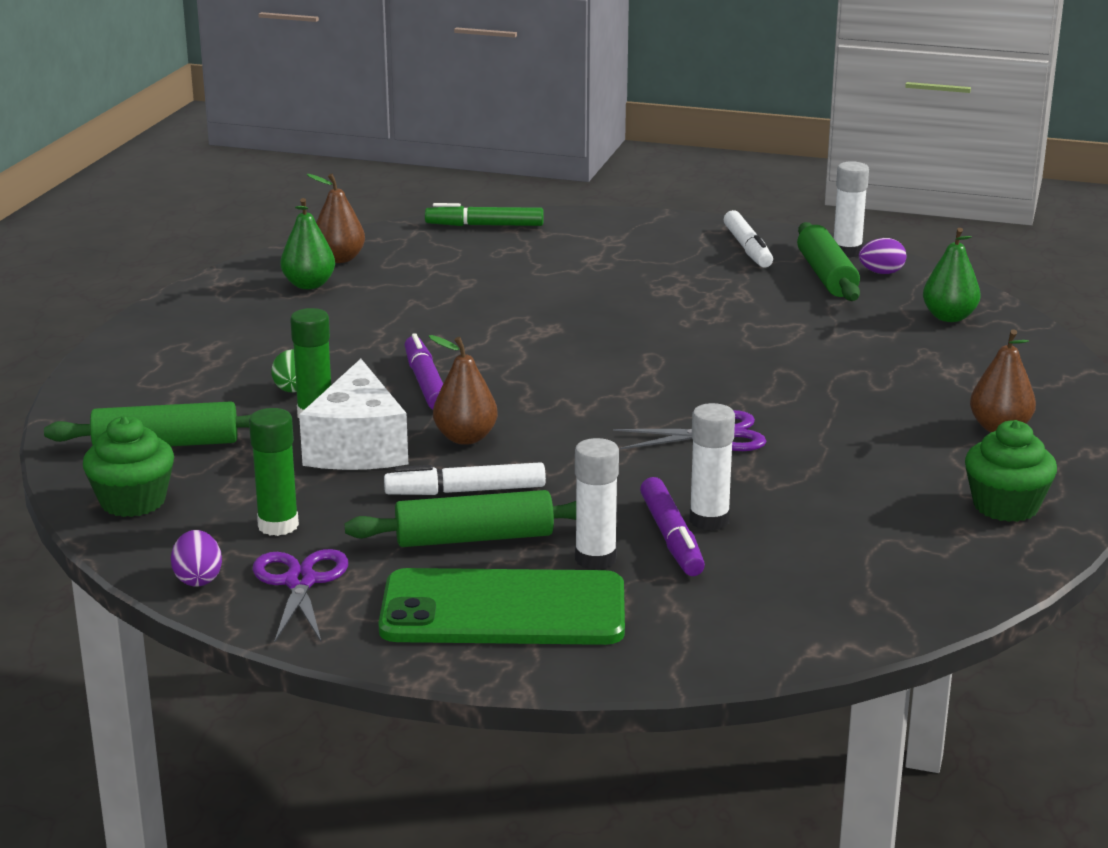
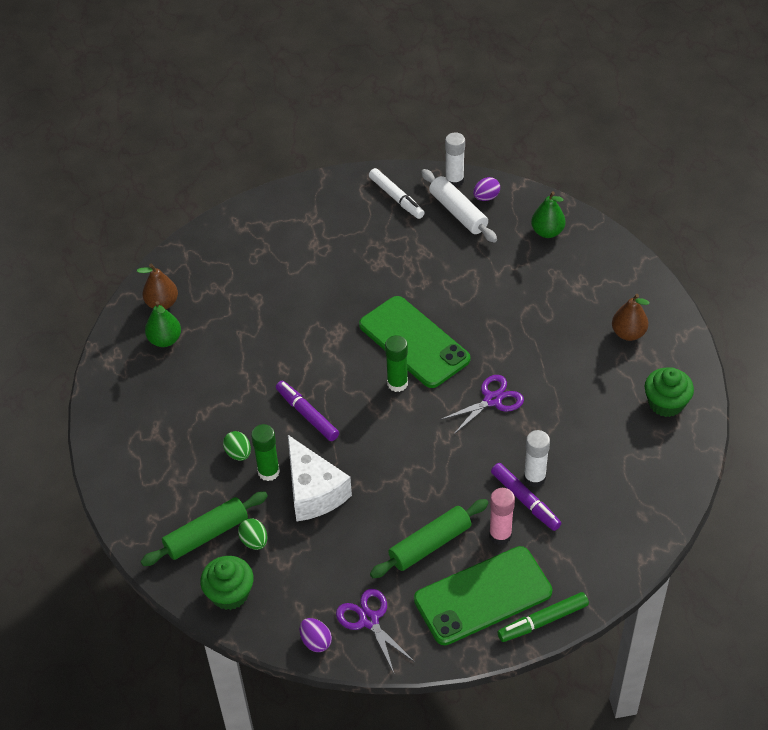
camera: 25 degrees left, 25 degrees up
green glue stick [249,408,299,536] -> green glue stick moved to [385,335,408,392]
white marker [384,462,546,495] -> none
green marker [425,203,544,226] -> green marker moved to [498,592,589,642]
brown pear [428,335,498,445] -> none
white glue stick [575,438,619,570] -> pink glue stick [489,488,515,545]
green rolling pin [797,222,860,301] -> white rolling pin [421,169,497,243]
none -> green egg [238,518,267,550]
none -> green phone [359,296,471,388]

